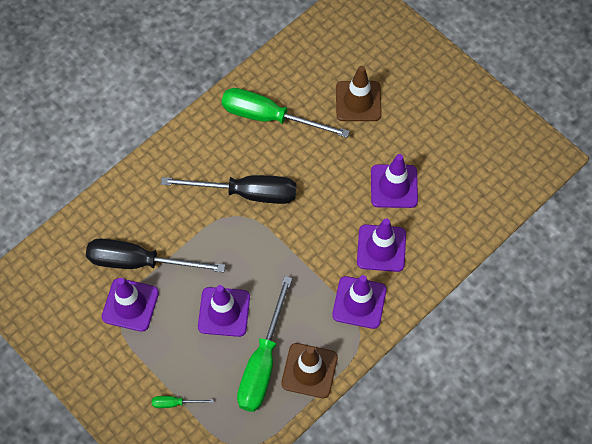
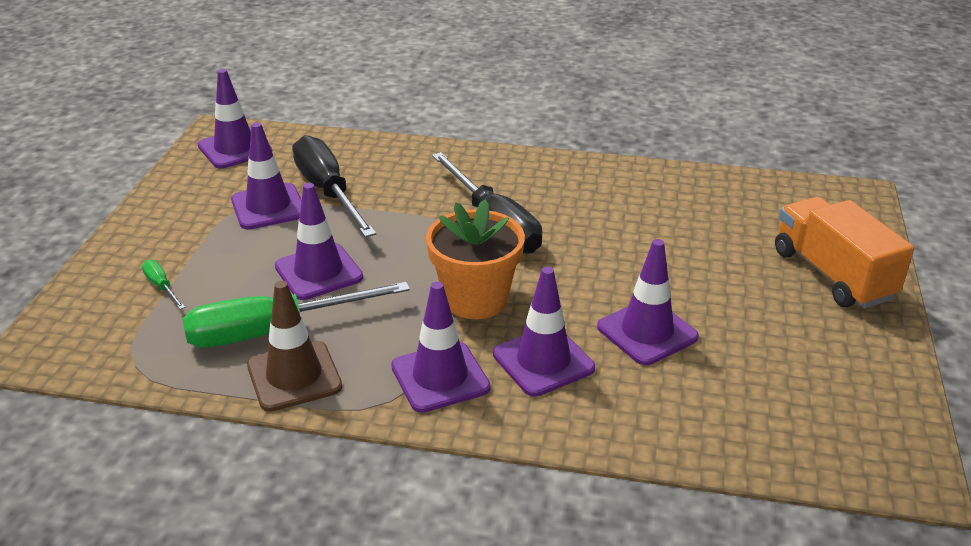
camera: 55 degrees right, 30 degrees down
green screwdriver [222,88,350,138] -> none
brown traffic cone [336,66,382,121] -> none
none -> purple traffic cone [198,69,272,169]
none -> orange flower pot [426,199,525,319]
none -> orange truck [775,197,914,308]

